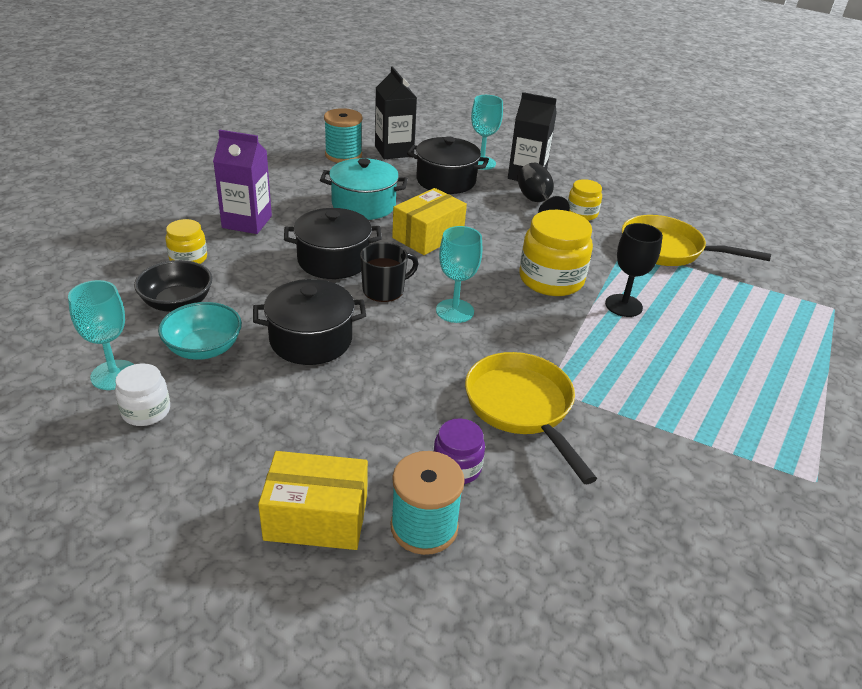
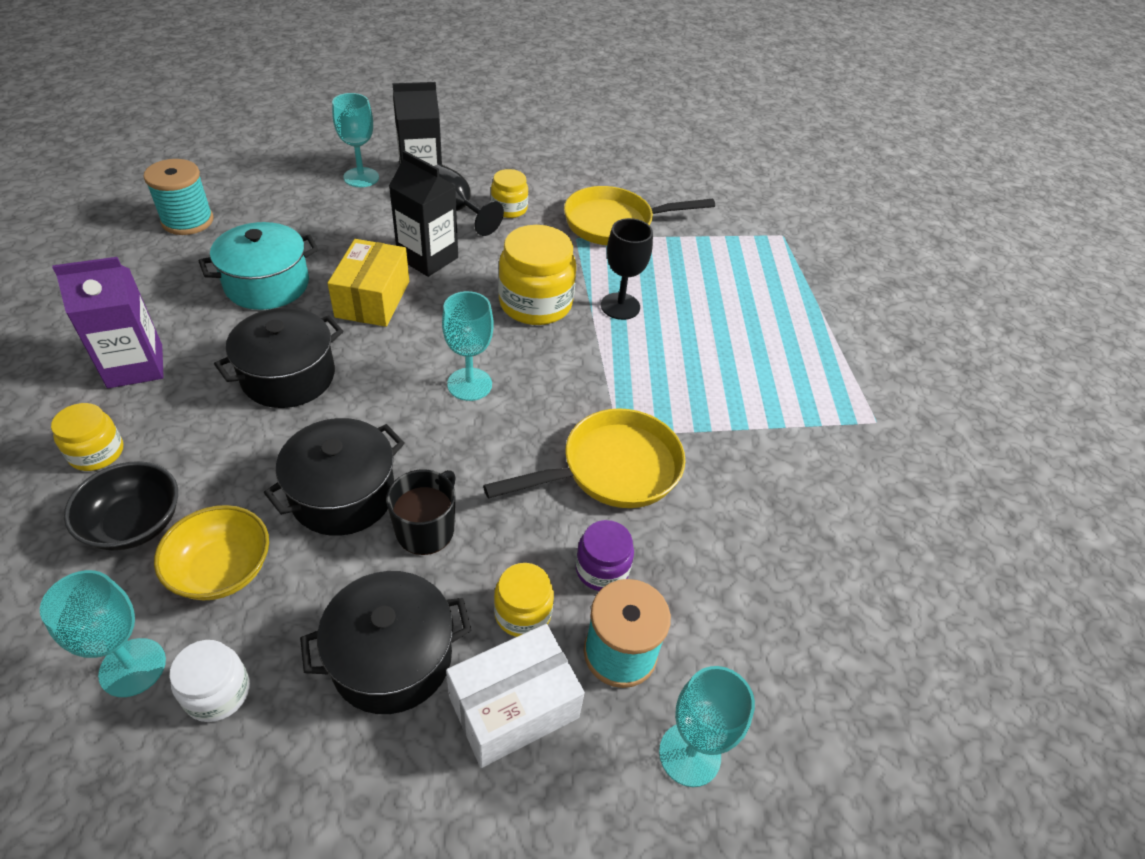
camera: 35 degrees left, 10 degrees up
turquoise bowl [158,302,242,360] -> yellow bowl [154,505,269,600]
yellow box [258,451,368,550] -> white box [446,624,585,768]
black mug [360,242,418,302] -> black mug moved to [386,469,456,555]
black carton [375,67,417,159] -> black carton moved to [389,150,458,277]
black pot [407,136,489,194] -> black pot moved to [300,571,471,714]
yellow pan [465,352,597,484] -> yellow pan turned 120 degrees clockwise [483,408,685,508]
none -> yellow jar [494,563,554,637]
none -> turquoise goblet [659,666,755,787]

